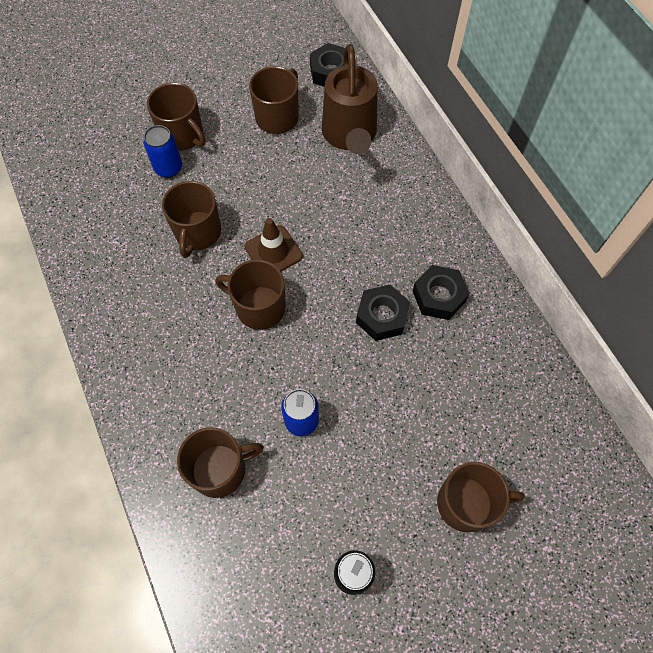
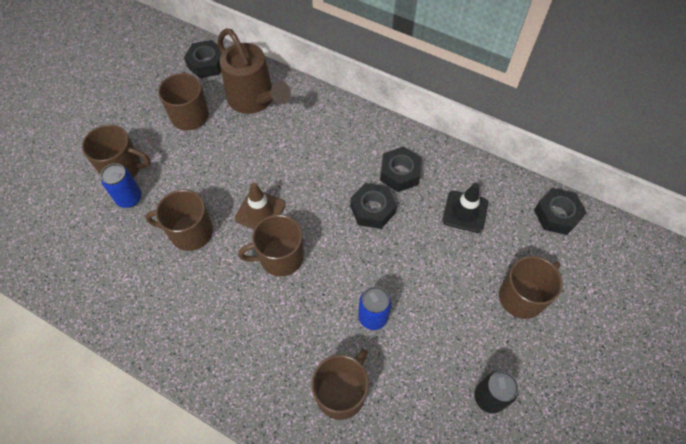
camera: 35 degrees left, 5 degrees down
brown mug [162,181,221,258] -> brown mug turned 120 degrees clockwise [145,190,213,251]
none -> black traffic cone [443,183,488,233]
none -> black nut [534,188,587,235]

